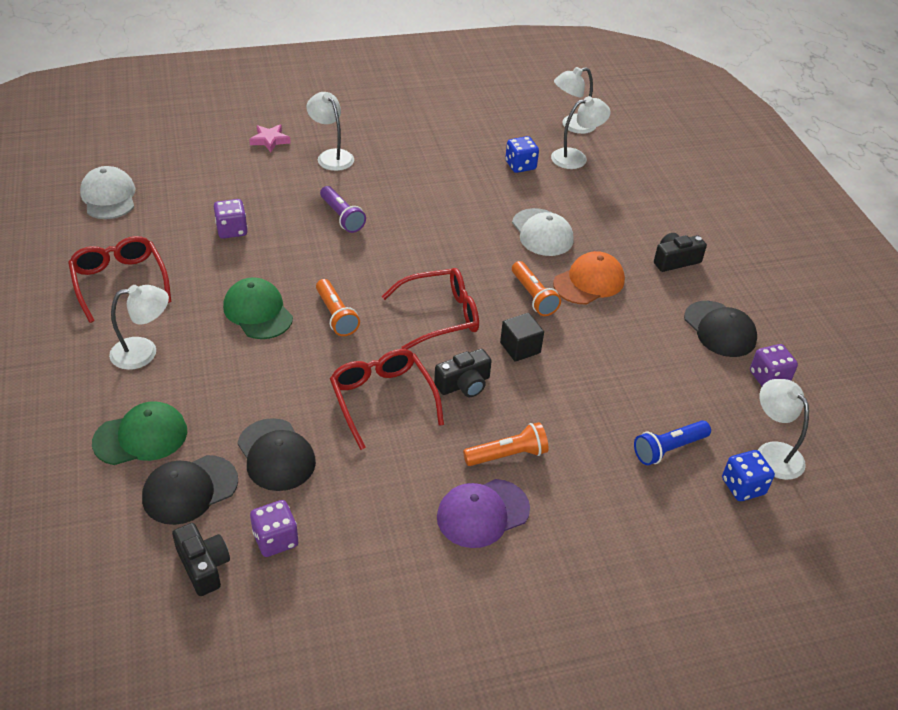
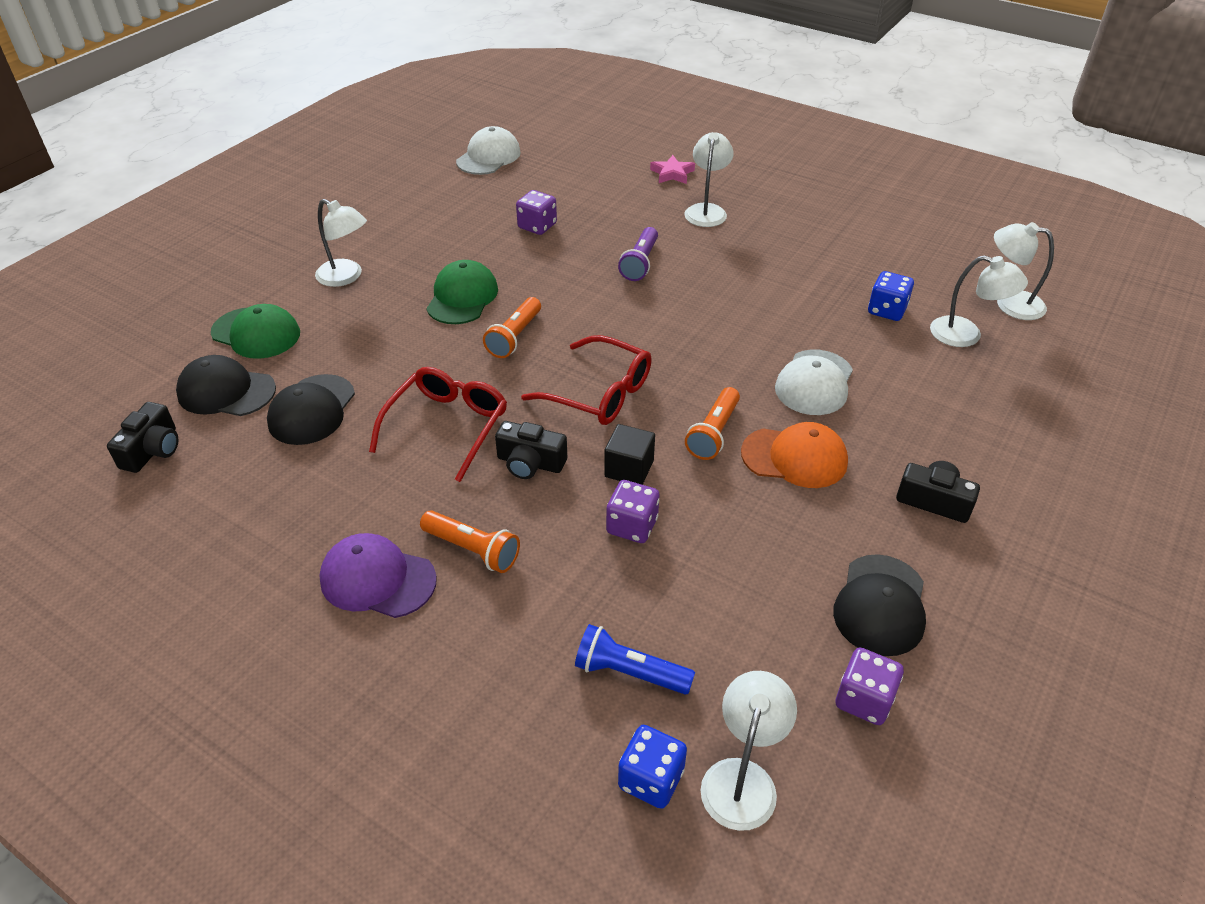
camera: 50 degrees right, 0 degrees up
red glasses [68,236,171,323] -> none
purple dice [250,500,298,557] -> purple dice moved to [606,480,659,543]

